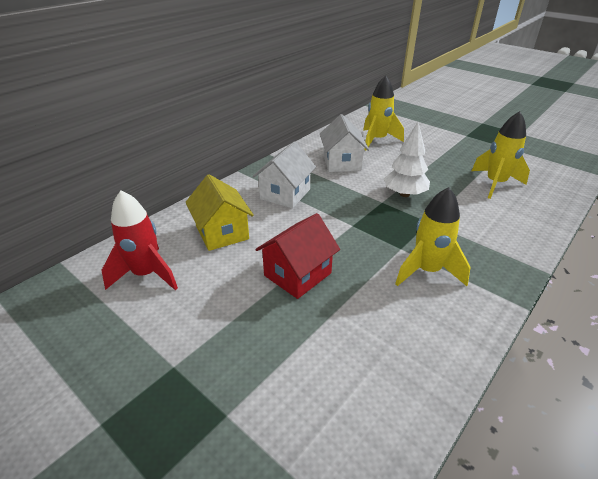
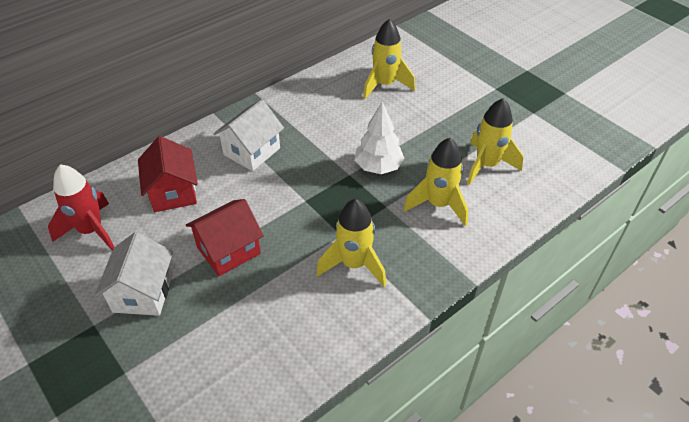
camera: 10 degrees right, 10 degrees up
yellow house [185,174,254,251] -> red house [138,136,198,212]
white house [320,114,369,172] -> white house moved to [95,232,173,316]
none -> yellow rocket [403,138,468,226]

